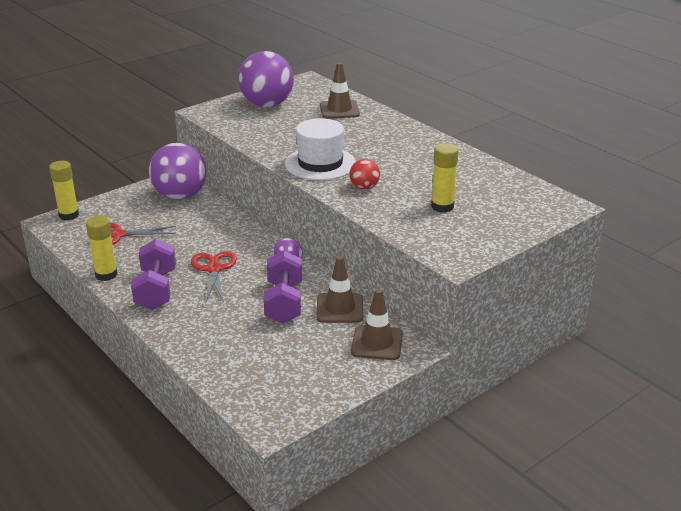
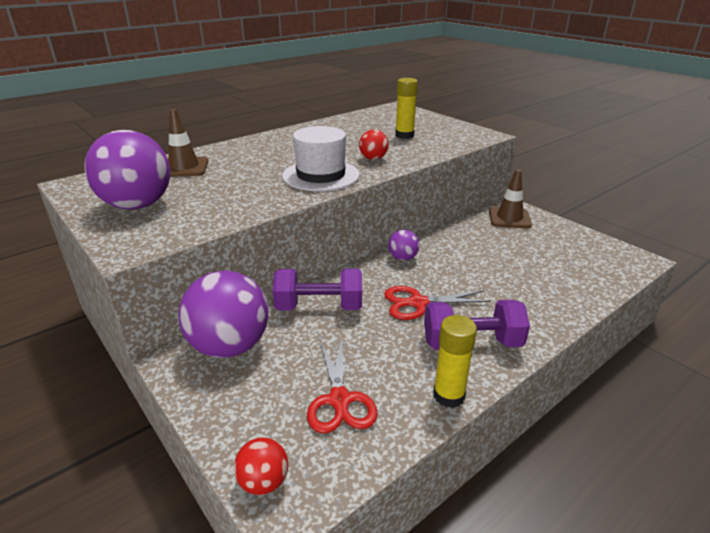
camera: 90 degrees left, 0 degrees up
yellow glue stick [49,161,79,220] -> red ball [234,438,288,495]
purple dumbbell [263,251,302,323] -> purple dumbbell moved to [273,268,362,311]
brown traffic cone [317,256,363,323] -> none

